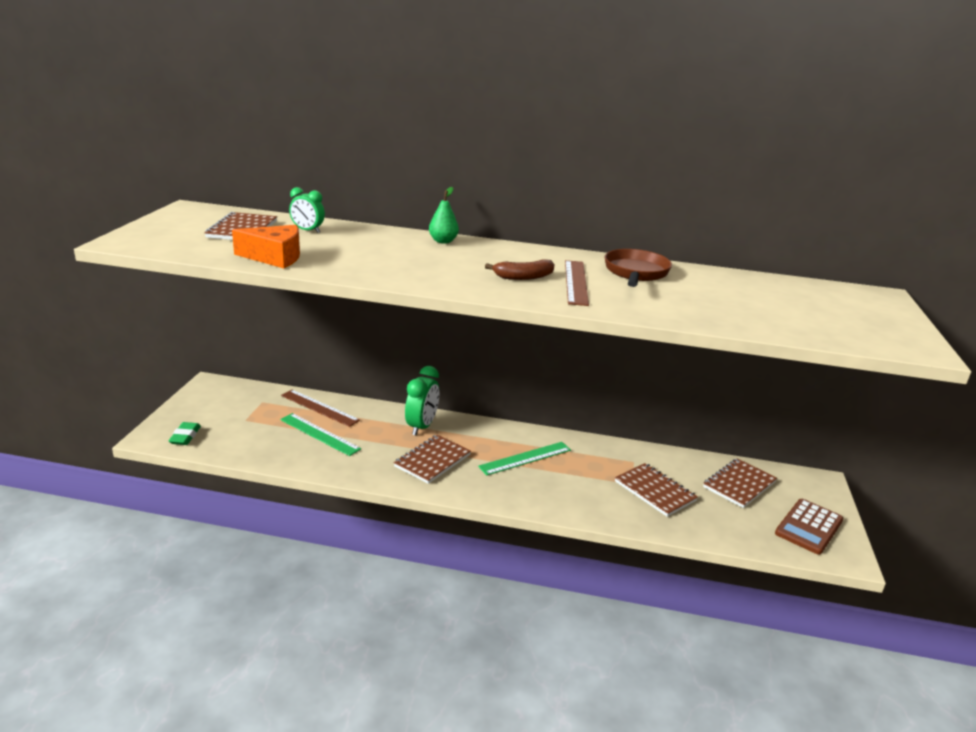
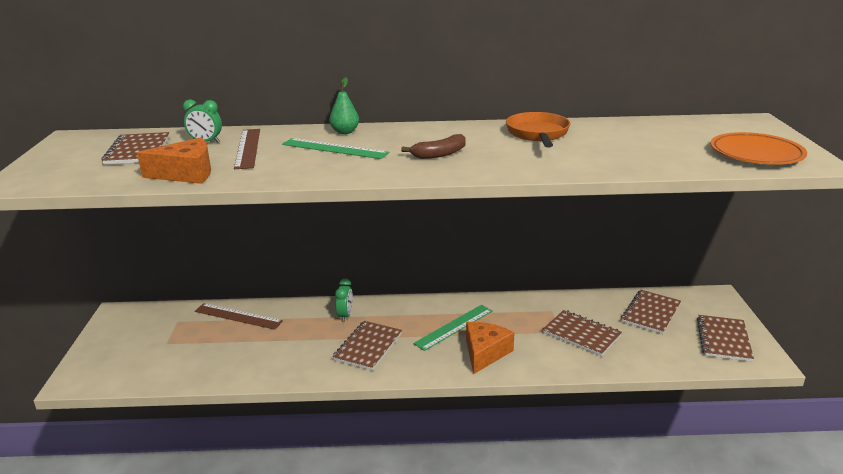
camera: 10 degrees left, 0 degrees up
green eraser [169,422,201,445] -> none
green ruler [280,413,361,456] -> green ruler moved to [282,138,389,159]
green clock [405,366,439,436] -> green clock [335,278,353,322], size x0.62
brown ruler [565,260,589,306] -> brown ruler moved to [234,129,260,169]
brown pan [605,249,672,287] -> orange pan [506,112,571,147]
brown calculator [775,499,843,555] -> brown notebook [697,315,754,362]
none -> orange cheese [466,322,514,374]
none -> orange plate [710,132,807,165]

